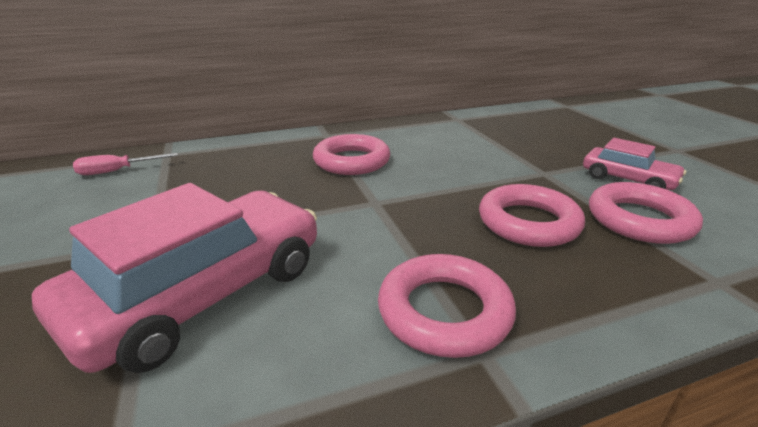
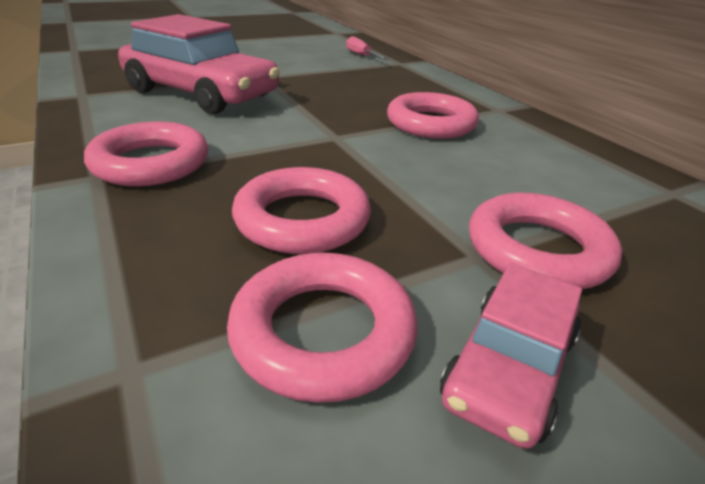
camera: 80 degrees right, 5 degrees up
none -> pink ring [469,193,622,289]

